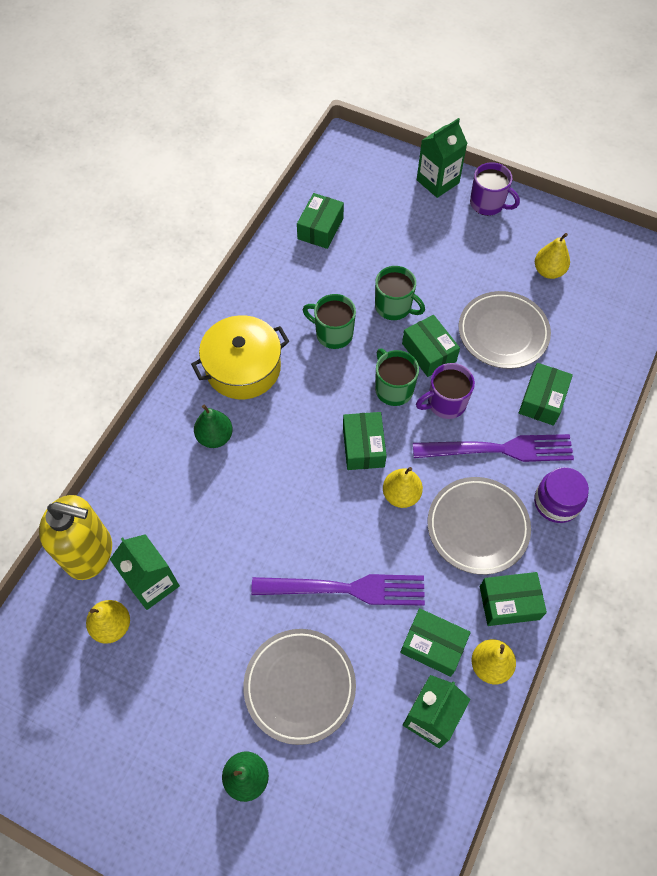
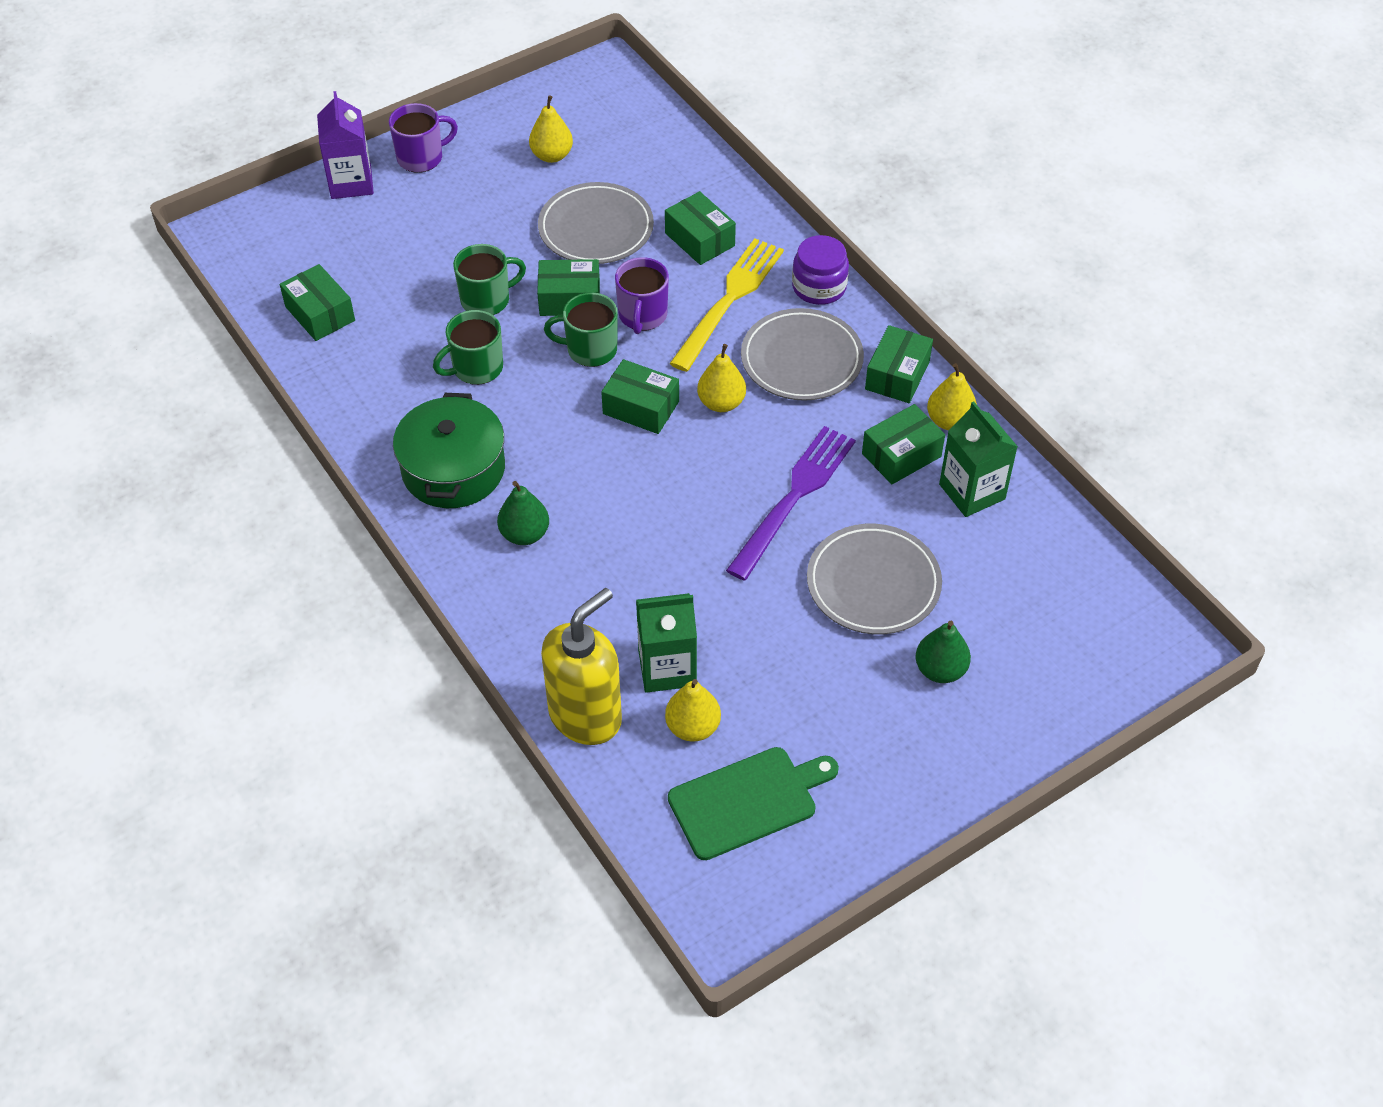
camera: 60 degrees left, 10 degrees down
yellow pot [191,315,289,399] -> green pot [393,393,505,508]
purple fork [413,434,574,462] -> yellow fork [669,238,784,372]
green carton [417,118,468,198] -> purple carton [317,91,374,199]
none -> green cutting board [668,747,839,860]

